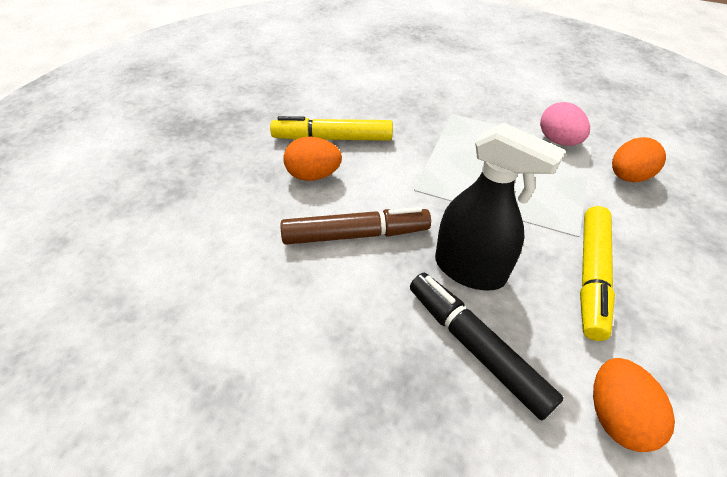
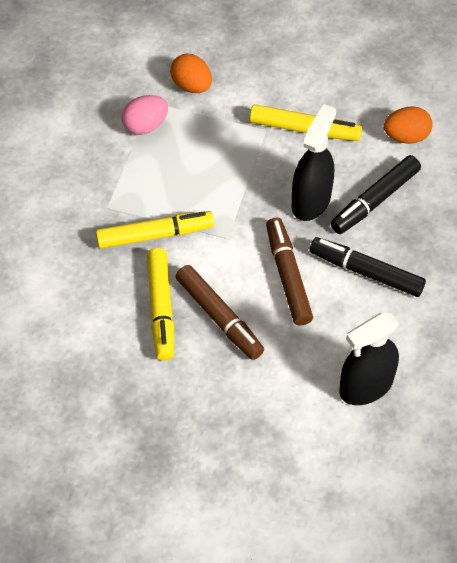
camera: 95 degrees left, 10 degrees up
orange egg [283,137,342,181] -> brown marker [176,265,264,360]
none -> yellow marker [96,211,214,249]
none -> black marker [310,237,426,297]
none -> black spray bottle [339,313,399,405]

